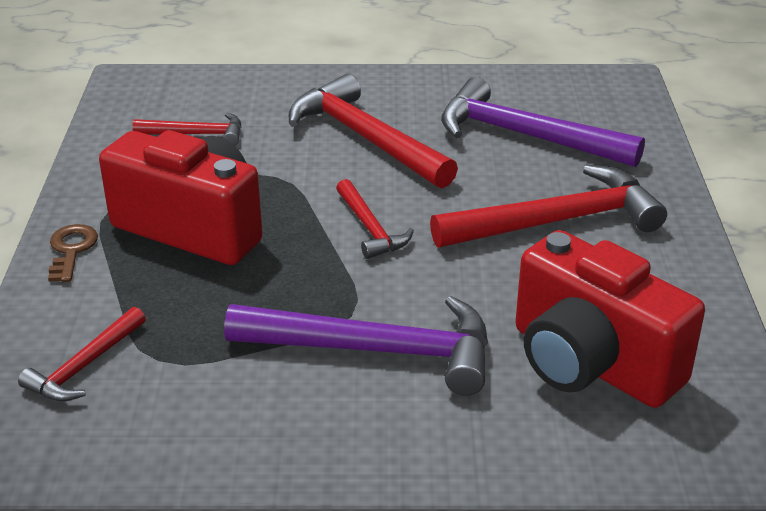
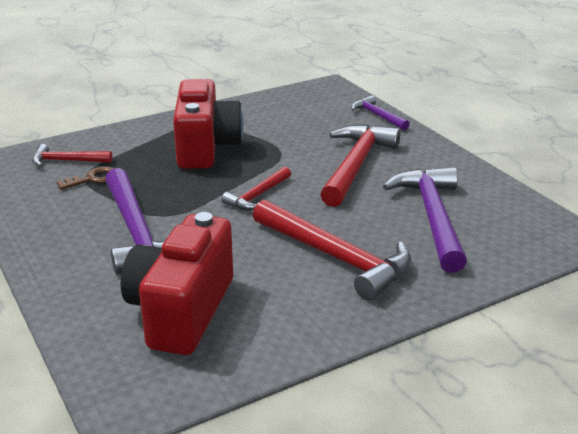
camera: 60 degrees right, 5 degrees down
brown key [48,224,98,282] -> brown key moved to [56,167,114,190]
red hammer [132,113,241,146] -> none
none -> purple hammer [351,95,410,130]

